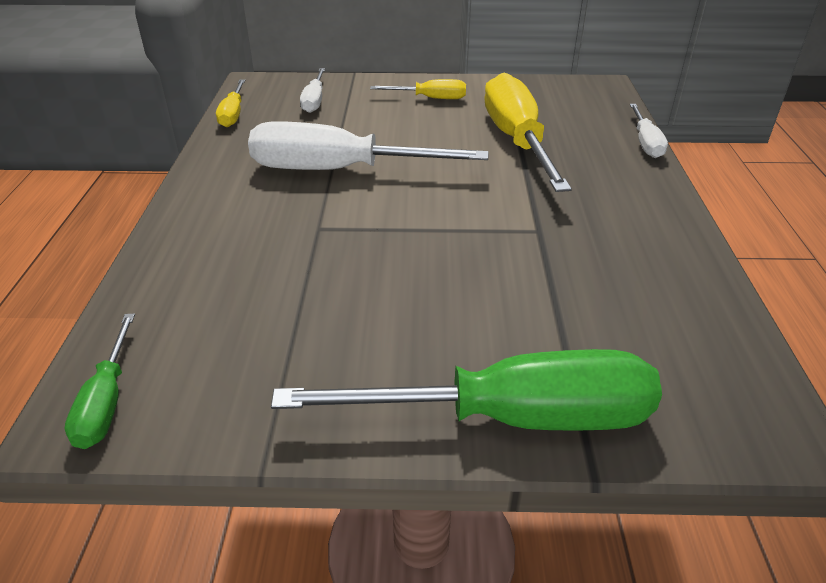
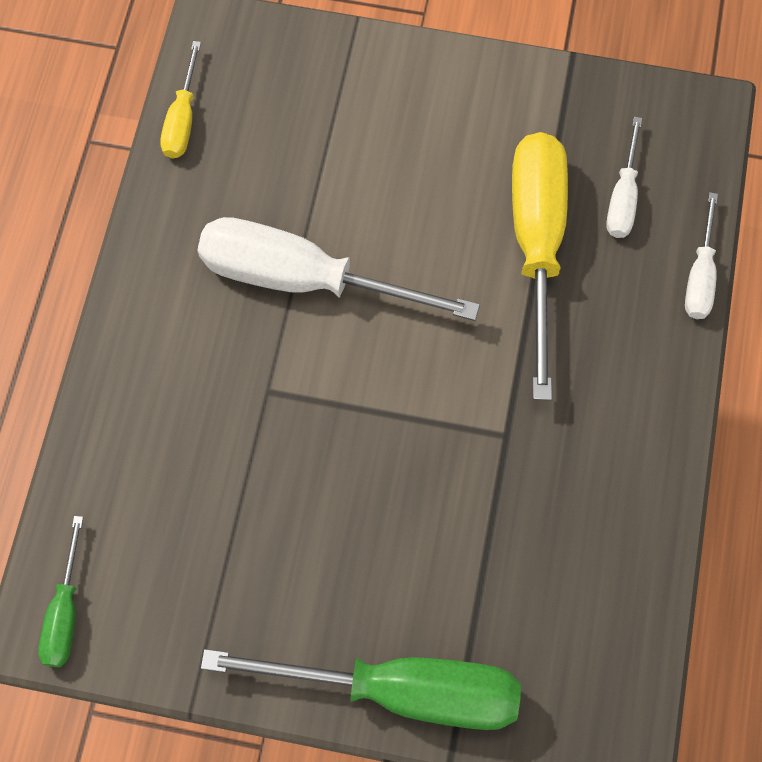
camera: 10 degrees right, 30 degrees up
white screwdriver [300,68,325,113] -> white screwdriver moved to [606,117,642,238]
yellow screwdriver [370,79,466,99] -> none

